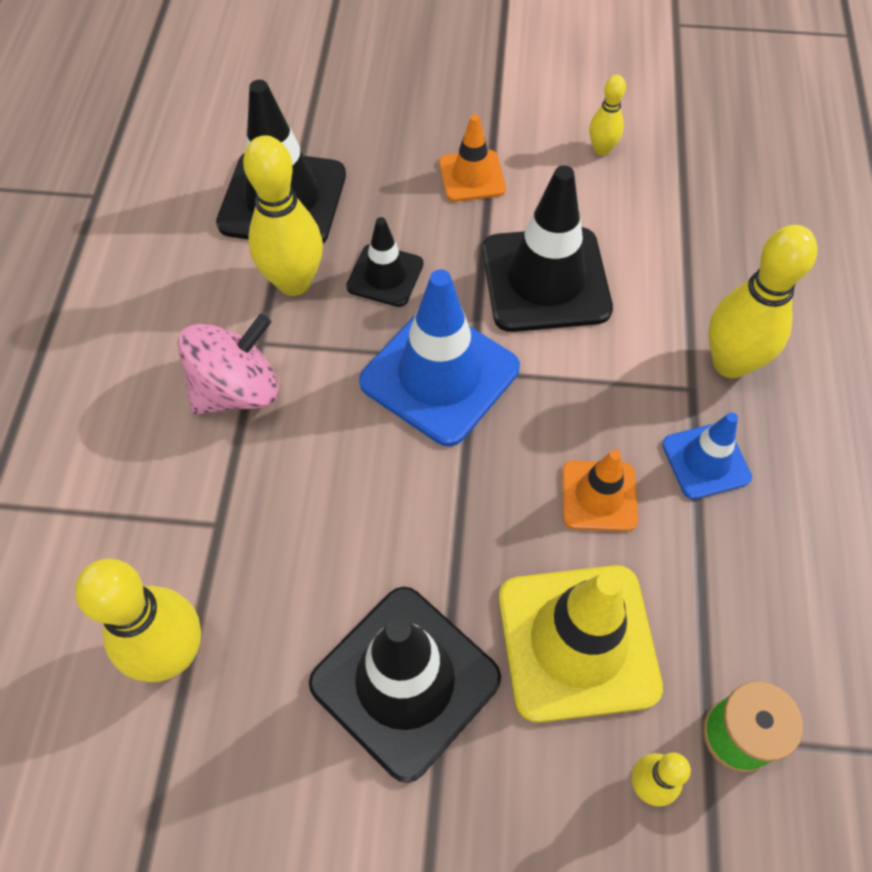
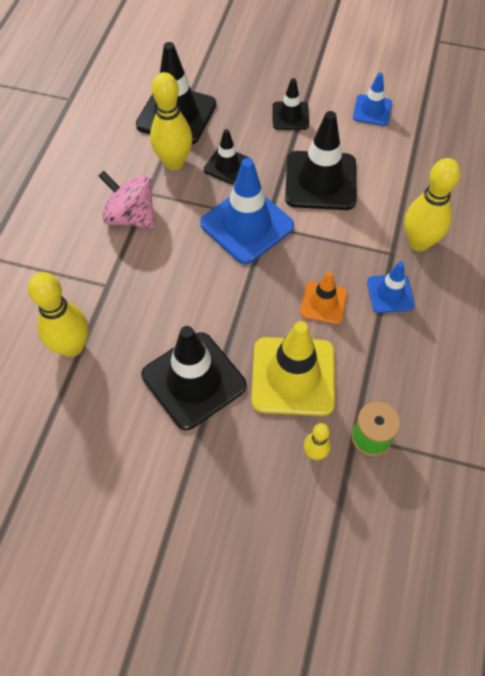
camera: 10 degrees right, 0 degrees up
pink spinning top [178,314,279,415] -> pink spinning top turned 120 degrees counterclockwise [99,171,154,229]
orange traffic cone [439,114,506,202] -> black traffic cone [272,78,309,130]
yellow bowling pin [589,75,626,156] -> blue traffic cone [353,72,392,126]

